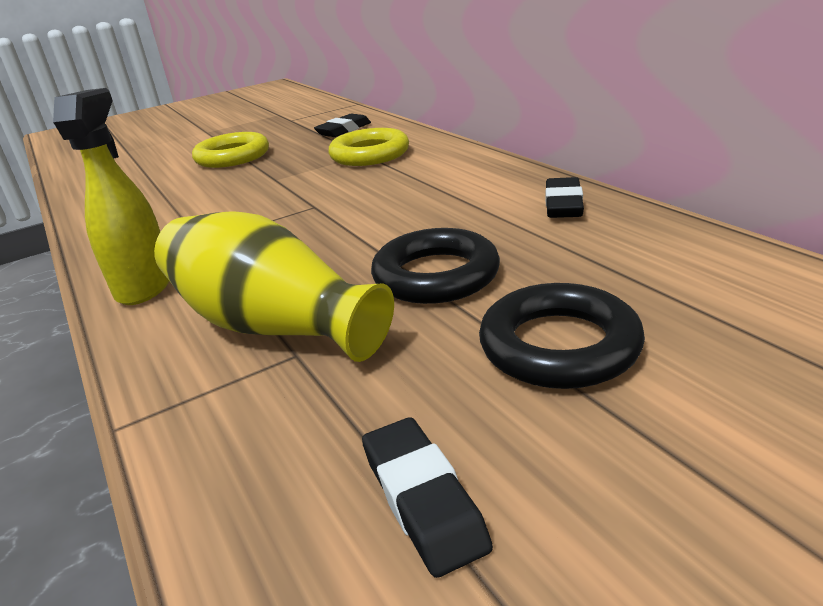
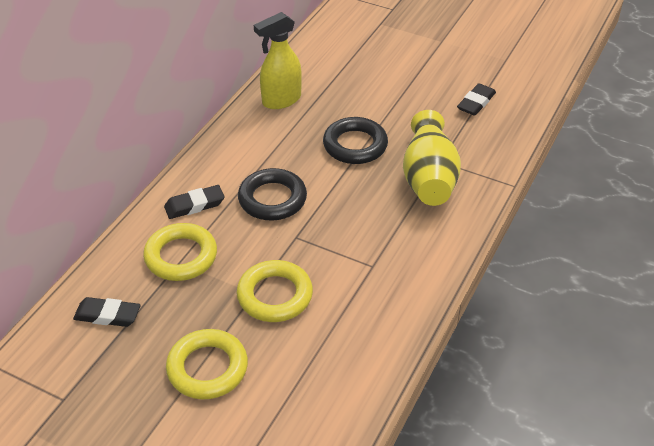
camera: 125 degrees left, 15 degrees up
yellow spray bottle [53,88,169,305] -> yellow spray bottle moved to [254,12,302,109]
black ring [479,283,645,389] -> black ring moved to [238,168,307,221]
black eraser [545,177,584,218] -> black eraser moved to [164,185,225,219]
none -> yellow ring [236,260,313,322]

